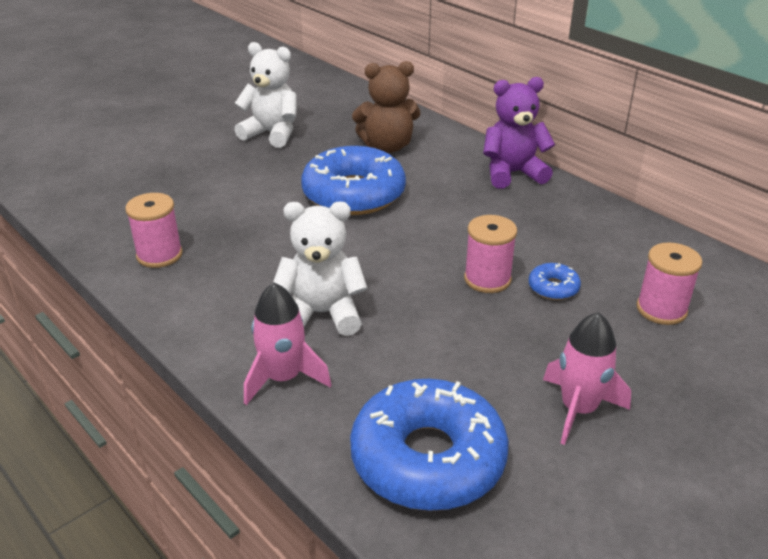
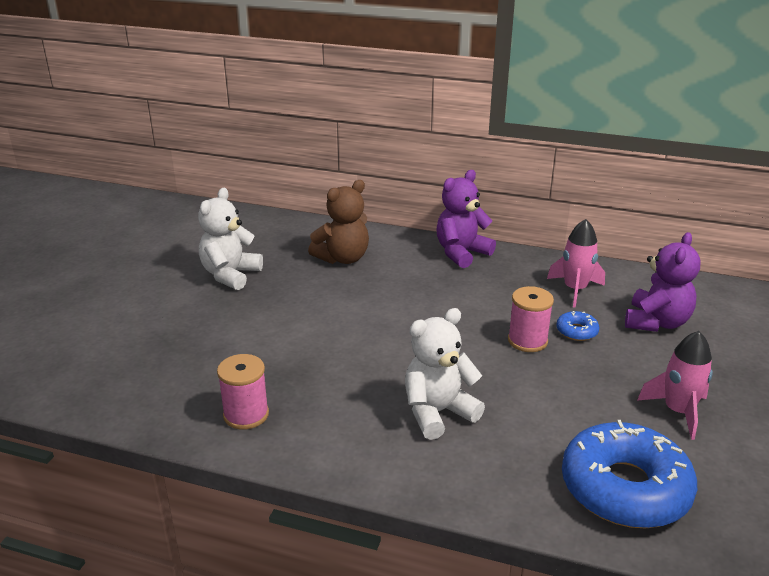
camera: 30 degrees left, 5 degrees down
white teddy bear [234,42,297,148] -> white teddy bear turned 60 degrees counterclockwise [198,188,263,290]
pink rocket [244,283,331,405] -> pink rocket moved to [547,219,605,308]
blue donut [301,146,406,215] -> none
pink spool [637,242,702,325] -> purple teddy bear [625,232,700,332]

